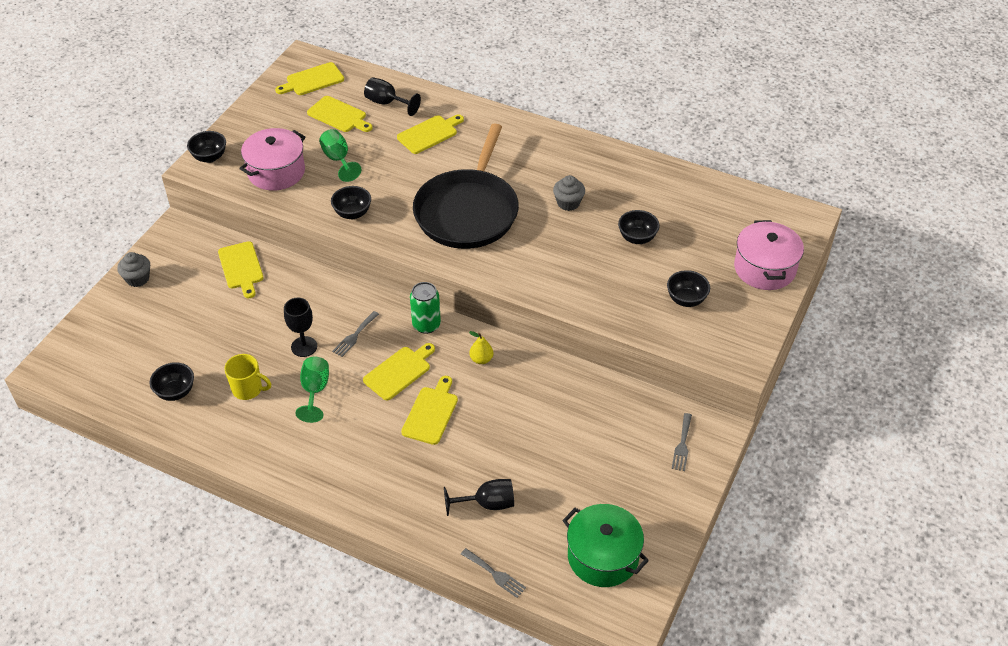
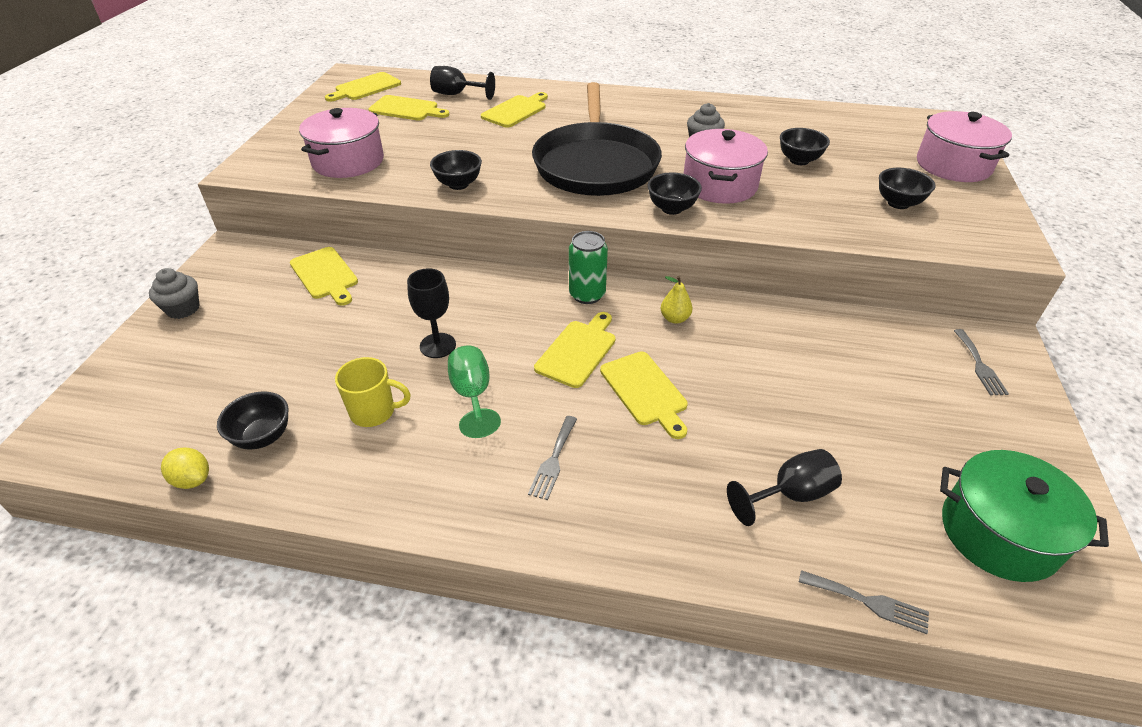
camera: 15 degrees left, 5 degrees down
black bowl [187,131,226,163] -> black bowl moved to [648,172,702,215]
green goblet [319,129,361,182] -> none
grey fork [332,311,379,357] -> grey fork moved to [528,416,577,500]
yellow cutting board [401,376,458,445] -> yellow cutting board turned 150 degrees clockwise [600,352,688,439]
none -> yellow lemon [161,447,209,489]
none -> pink pot [684,129,768,204]

